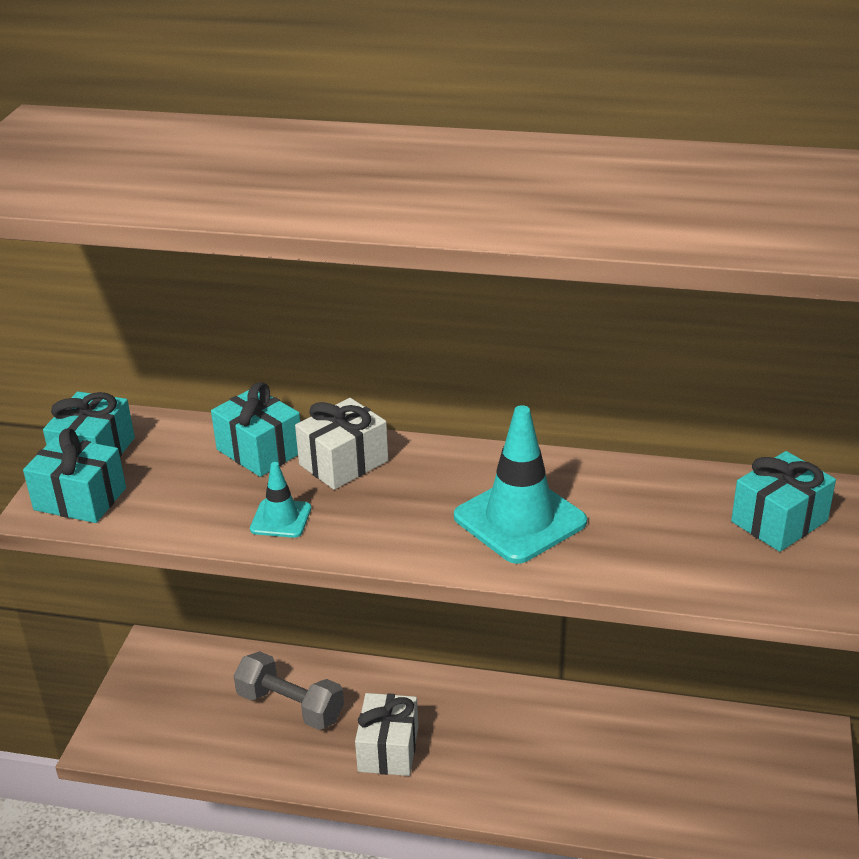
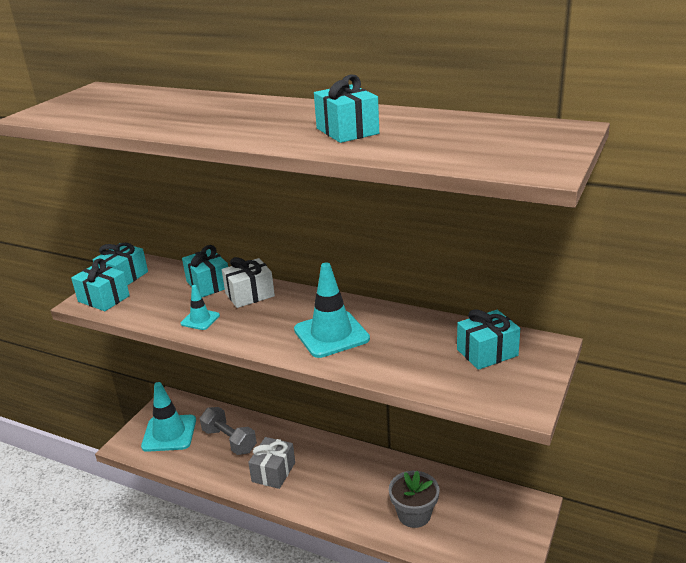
camera: 15 degrees right, 5 degrees down
white gift [355,693,418,776] -> grey gift [248,437,295,489]
none -> turquoise traffic cone [141,382,196,452]
none -> turquoise gift [314,74,379,143]
none -> grey flower pot [389,471,439,528]

